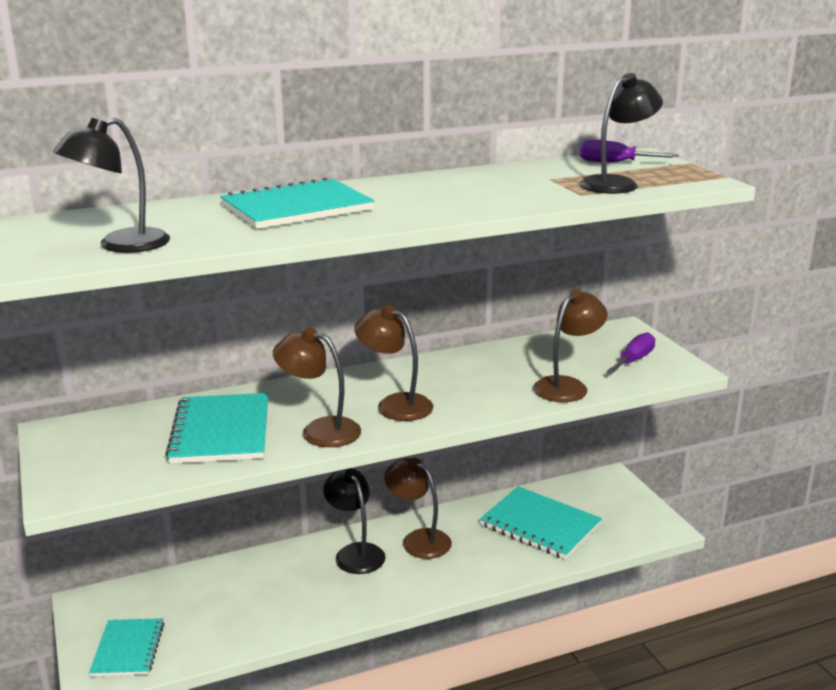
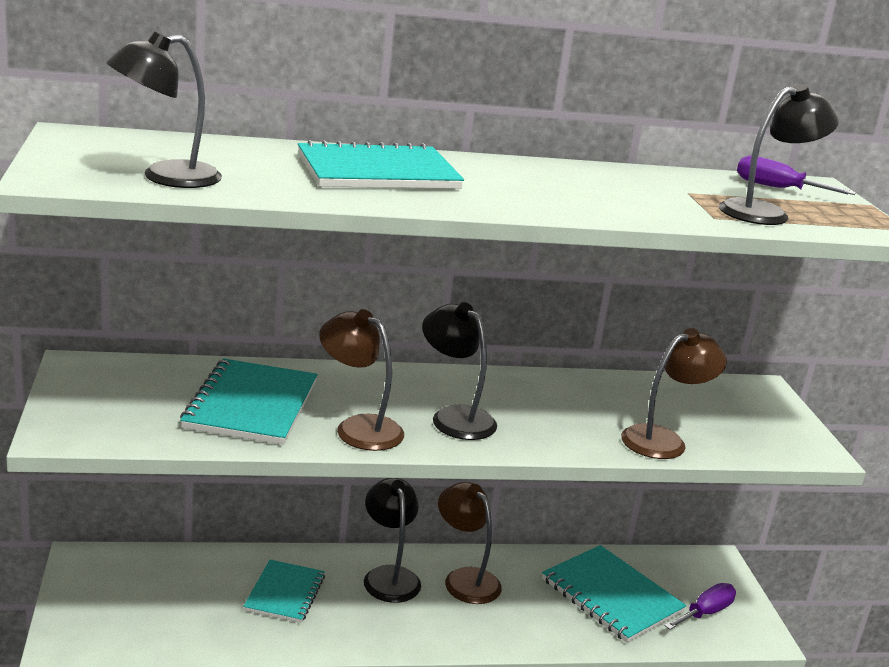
camera: 10 degrees right, 0 degrees up
turquoise notebook [89,618,164,676] -> turquoise notebook moved to [243,560,325,623]
brown lamp [354,305,433,421] -> black lamp [422,302,497,440]
purple screwdriver [607,332,655,373] -> purple screwdriver moved to [664,583,736,630]

